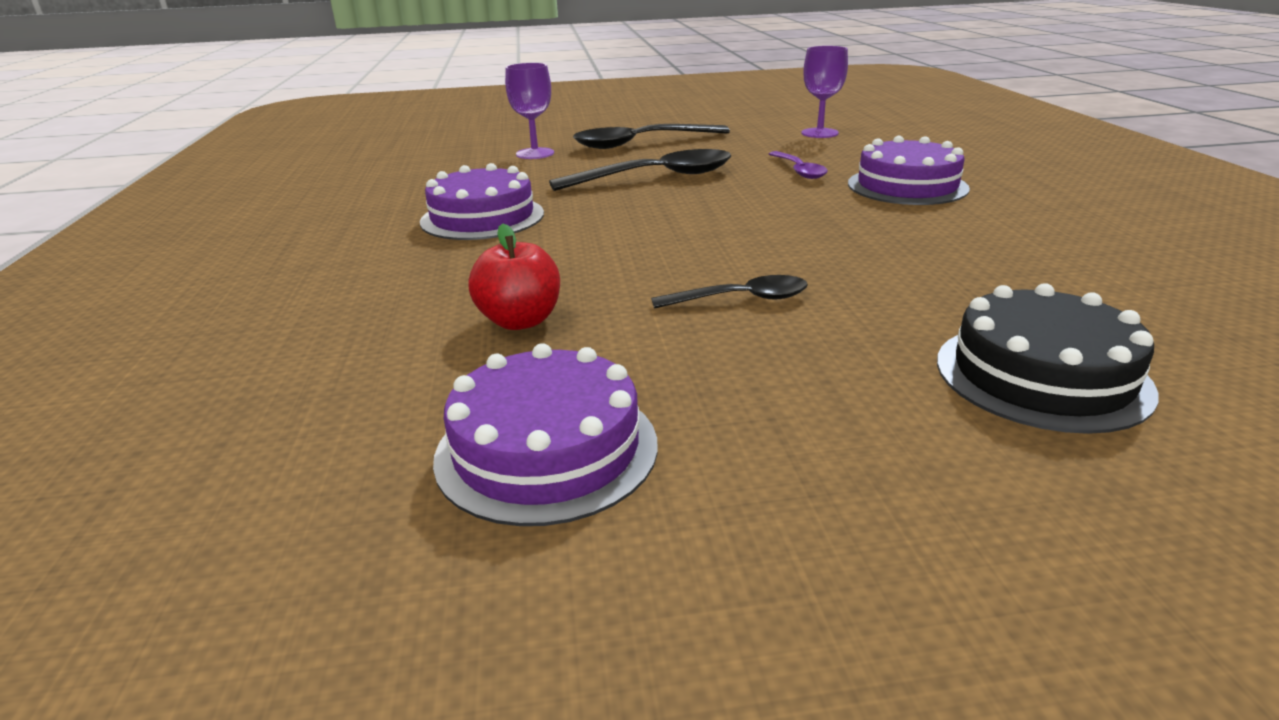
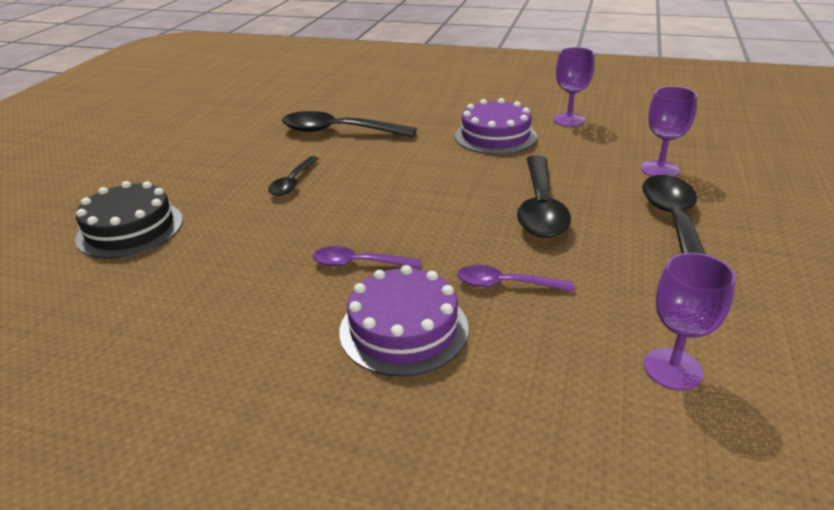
camera: 115 degrees right, 5 degrees up
purple cake [433,343,658,526] -> none
red apple [469,224,560,330] -> black spoon [282,111,417,137]
none -> purple spoon [312,246,421,269]
none -> purple goblet [553,47,594,127]

